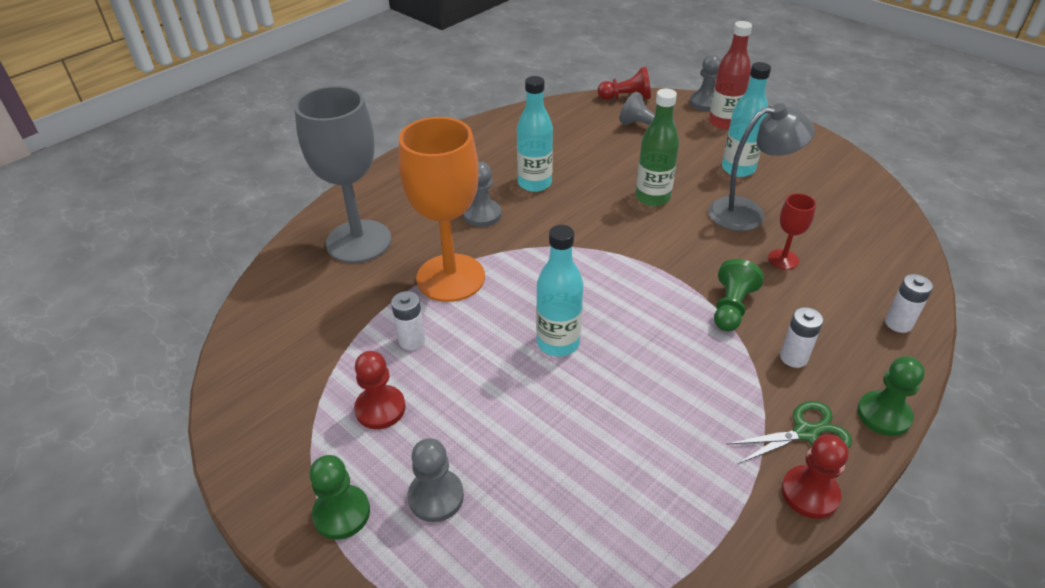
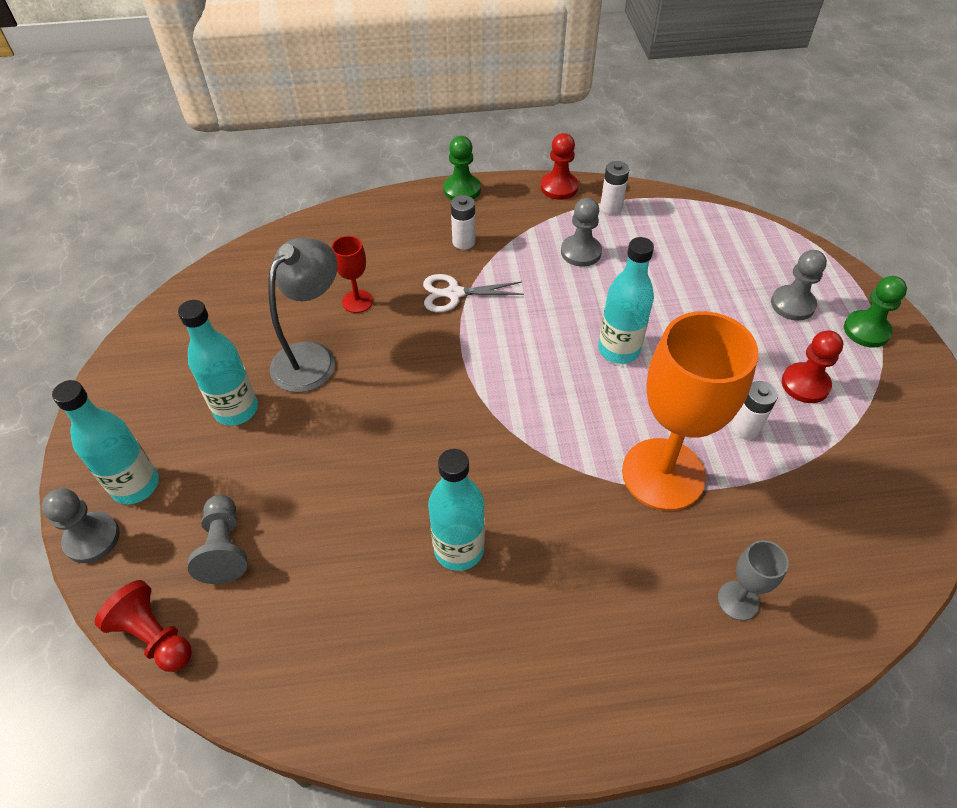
camera: 140 degrees left, 10 degrees up
grey goblet [294,86,391,263] -> grey goblet [718,540,789,621], size x0.44
grey pawn [463,162,501,227] -> grey pawn moved to [561,198,602,267]
green bottle [636,88,679,206] -> none
grey lamp [708,103,815,231] -> grey lamp turned 90 degrees clockwise [268,237,337,393]
red bottle [709,21,752,130] -> turquoise bottle [52,380,159,504]
green pawn [714,259,764,331] -> white scissors [423,274,524,312]
green scissors [726,401,852,464] -> none
white battery [885,274,933,333] -> white battery moved to [600,161,630,215]

